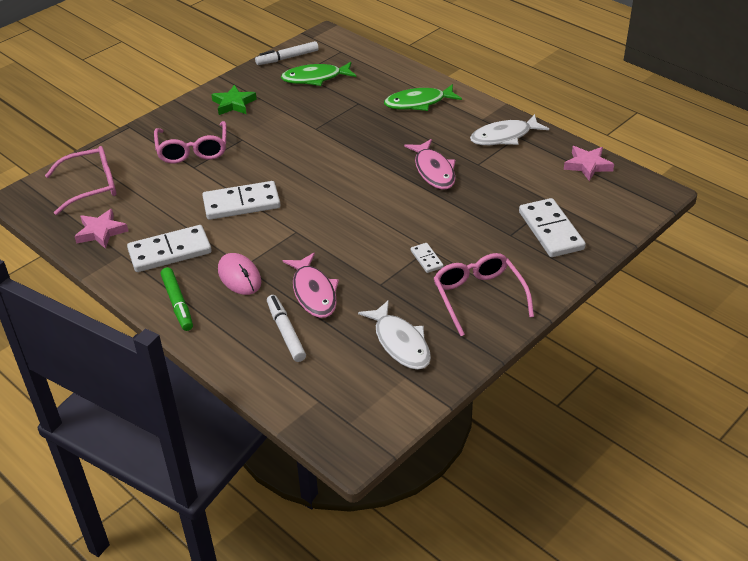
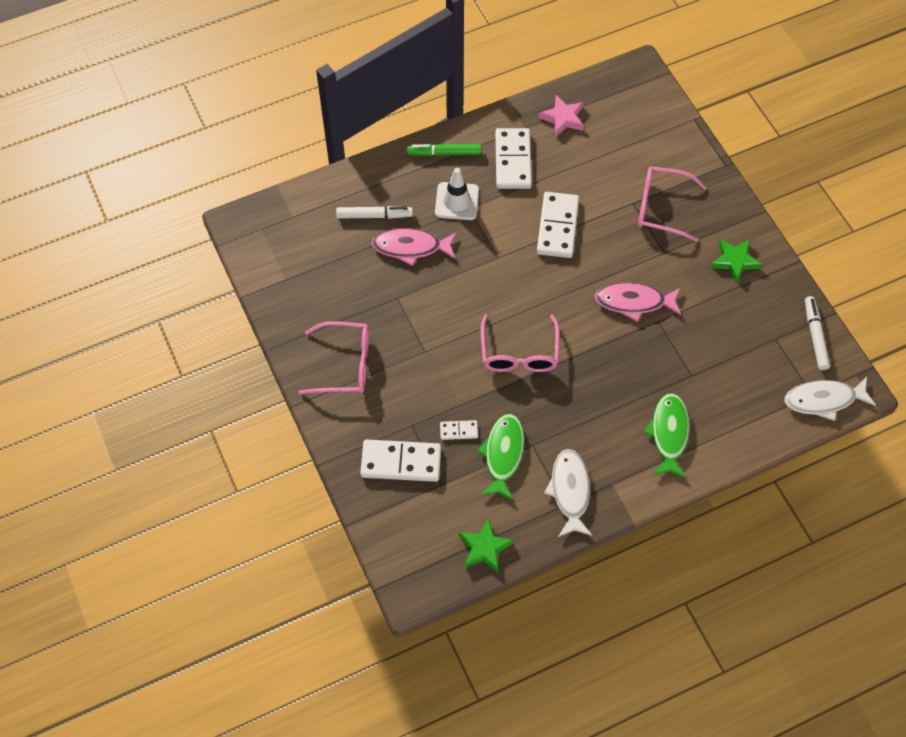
camera: 110 degrees right, 20 degrees up
pink glasses [45,146,116,215] -> pink glasses moved to [481,314,560,372]
pink mouse [218,253,261,295] -> white traffic cone [435,168,479,220]
green fish [281,62,356,86] -> green fish moved to [477,414,525,501]
white fish [358,300,431,370] -> white fish moved to [784,377,876,421]
pink fish [404,139,456,189] -> pink fish moved to [594,283,681,322]
white domino [411,243,444,273] -> white domino moved to [440,420,478,440]
pink star [564,146,614,181] -> green star [459,519,514,572]

